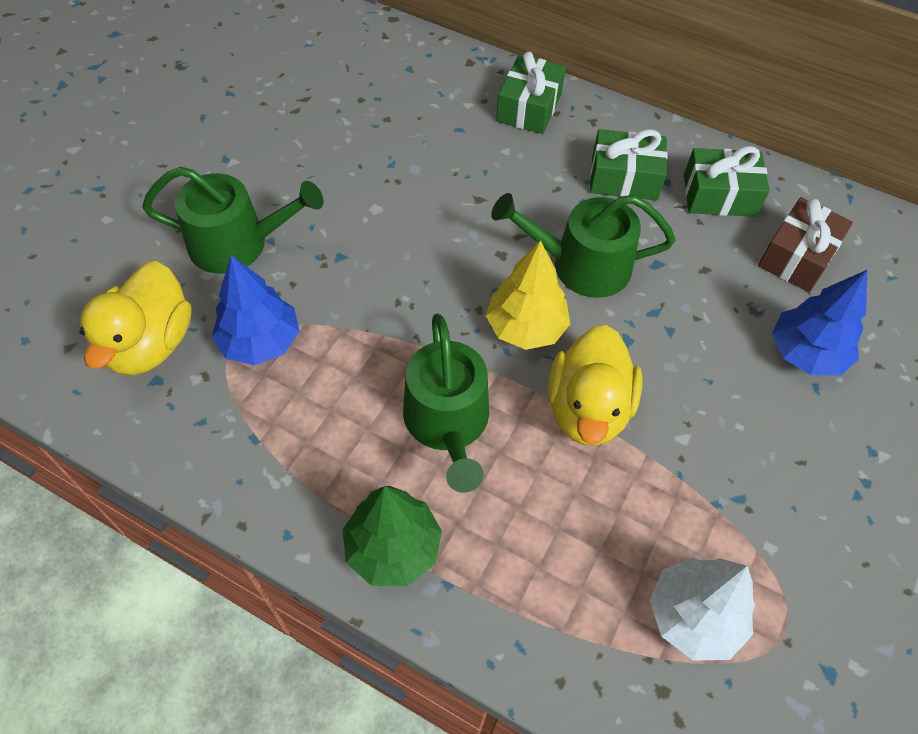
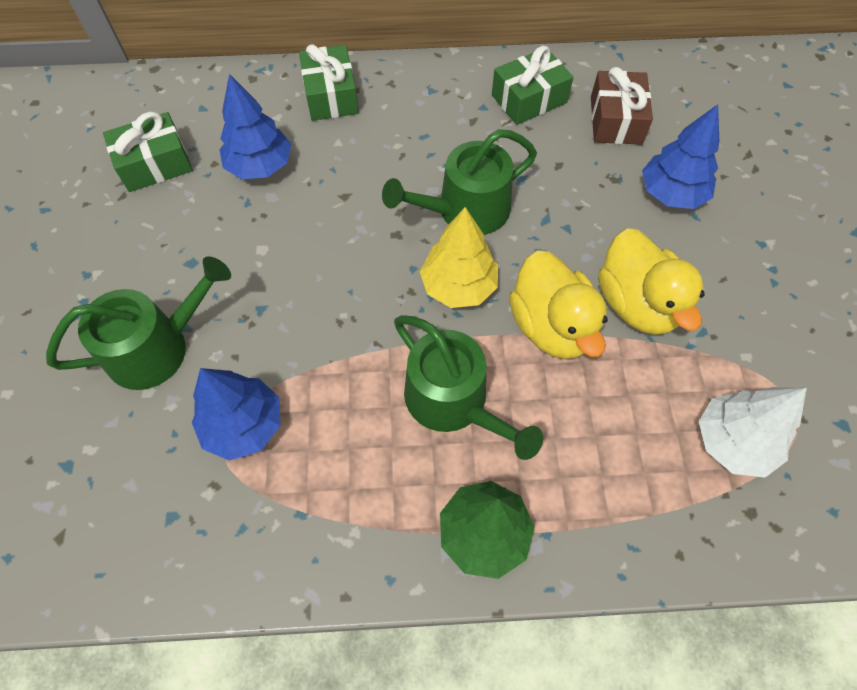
camera: 30 degrees left, 5 degrees up
yellow duck [80,261,192,375] -> yellow duck moved to [598,228,705,335]
green gift [590,129,668,201] -> green gift moved to [103,112,193,192]
none -> blue tree [219,74,291,179]

